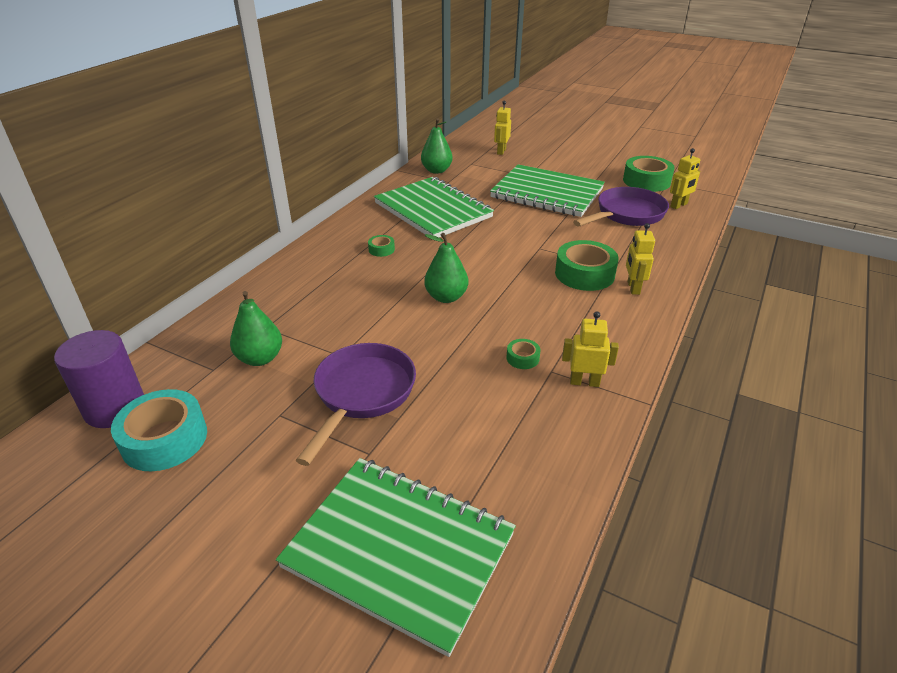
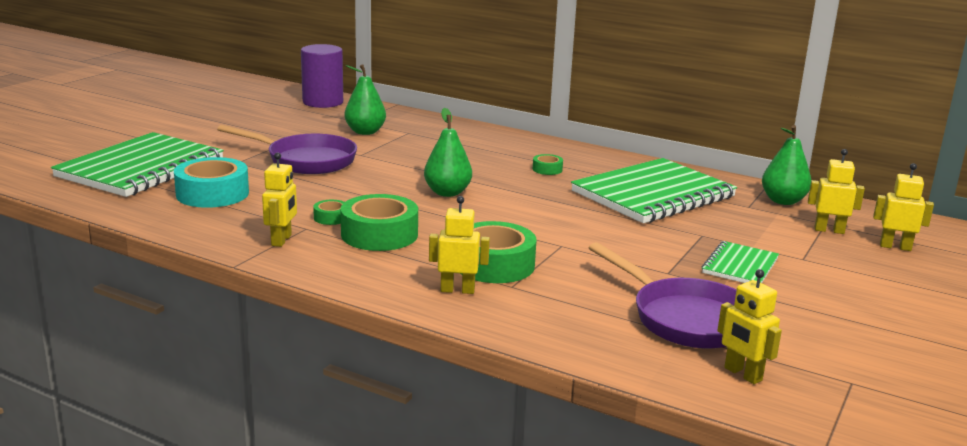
camera: 90 degrees right, 15 degrees down
turquoise tape [111,389,207,471] -> turquoise tape moved to [174,157,249,208]
green notebook [490,164,605,217] -> green notebook [702,241,779,283], size x0.49
green tape [623,156,675,192] -> green tape moved to [341,194,418,251]
none -> yellow robot [808,149,865,234]

